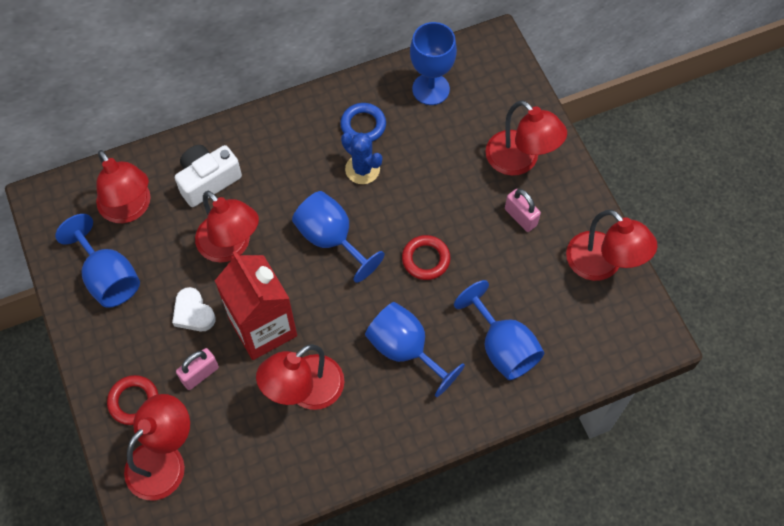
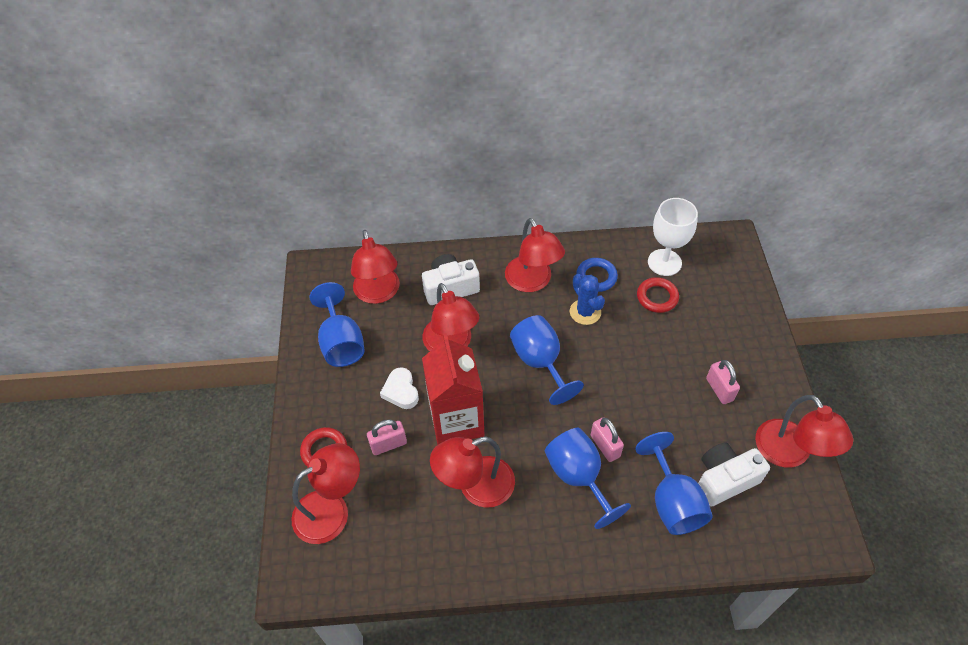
camera: 20 degrees right, 10 degrees down
red ring [402,235,450,280] -> red ring moved to [637,277,679,313]
blue goblet [410,22,457,105] -> white goblet [648,198,698,276]
red lamp [486,100,567,176] -> red lamp moved to [505,218,565,292]
none -> pink padlock [591,417,624,462]
none -> white camera [698,443,770,507]

